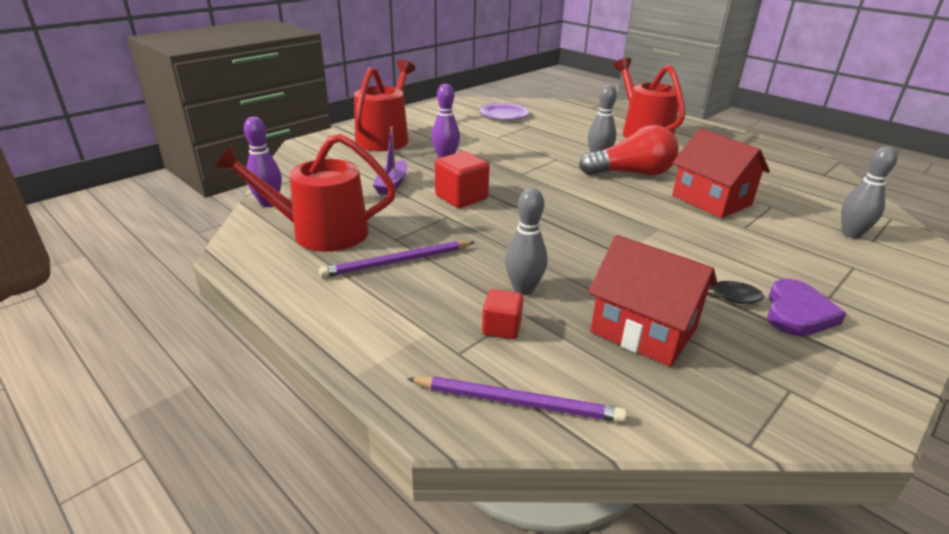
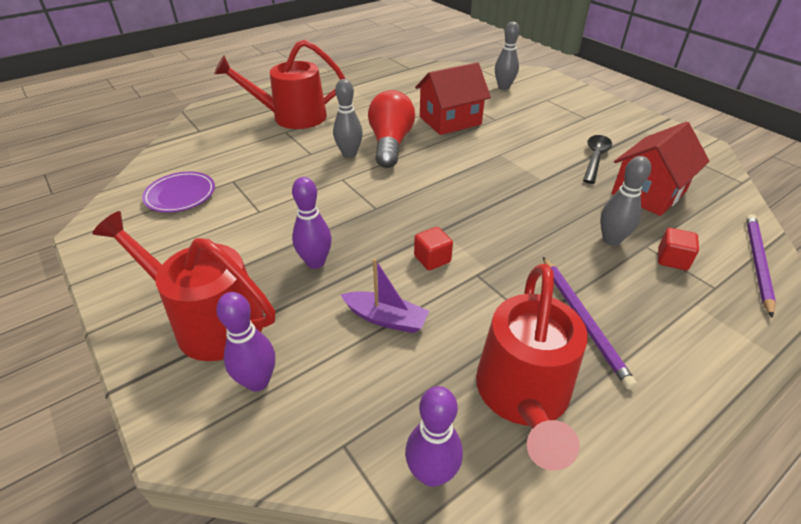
camera: 80 degrees left, 10 degrees up
red cube [435,151,490,208] -> red cube [414,227,453,271], size x0.61
purple heart [767,279,846,336] -> none
none -> purple bowling pin [216,292,275,392]

